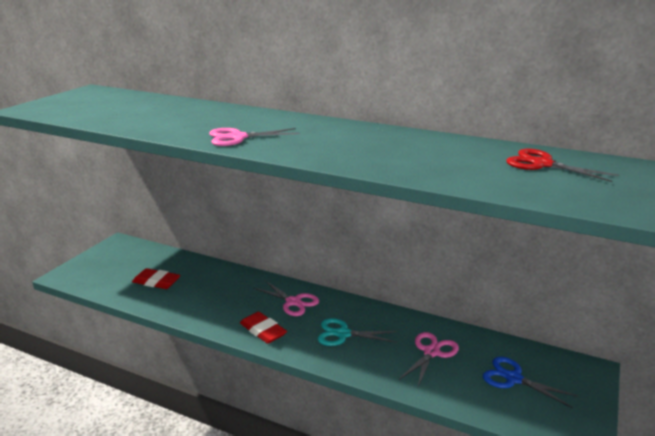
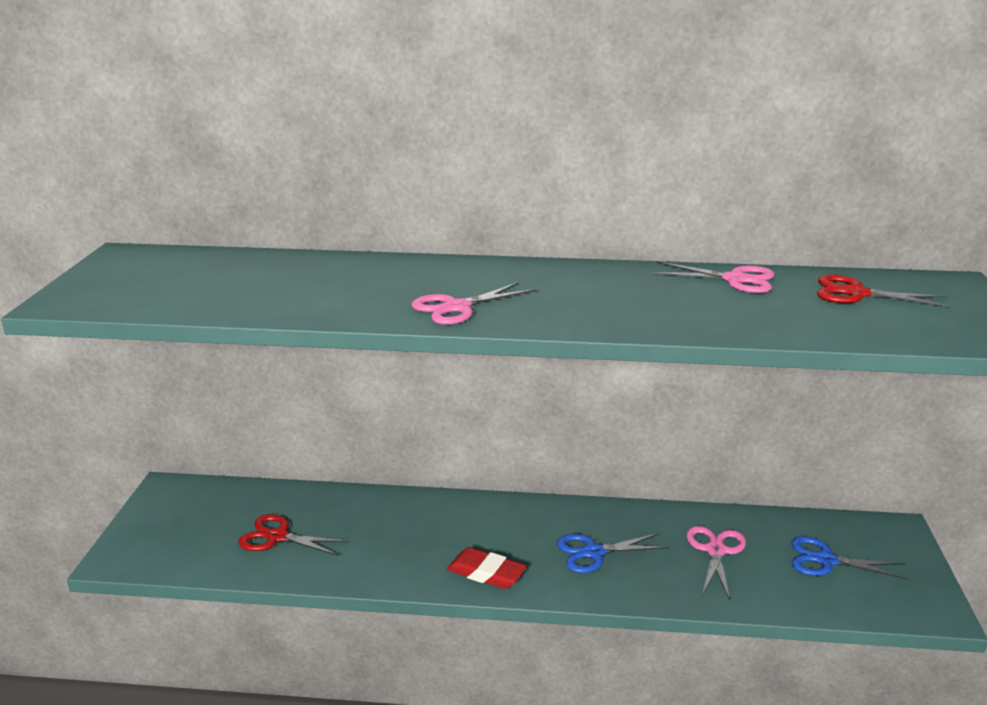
camera: 20 degrees left, 0 degrees up
red eraser [132,268,180,289] -> red scissors [238,514,349,556]
pink scissors [254,280,319,316] -> pink scissors moved to [652,262,774,293]
turquoise scissors [318,318,397,346] -> blue scissors [557,533,668,573]

